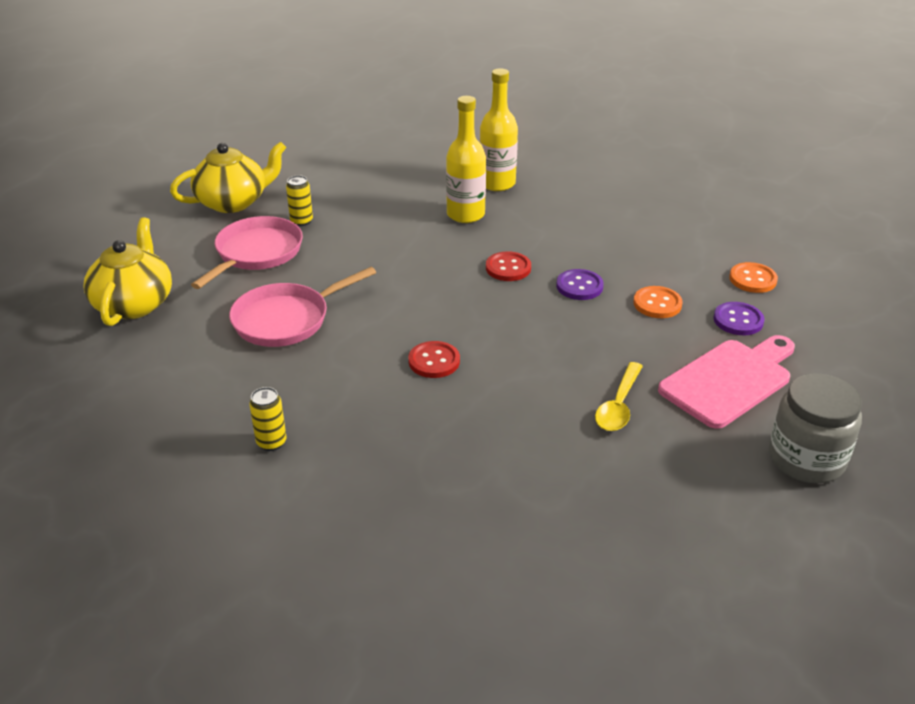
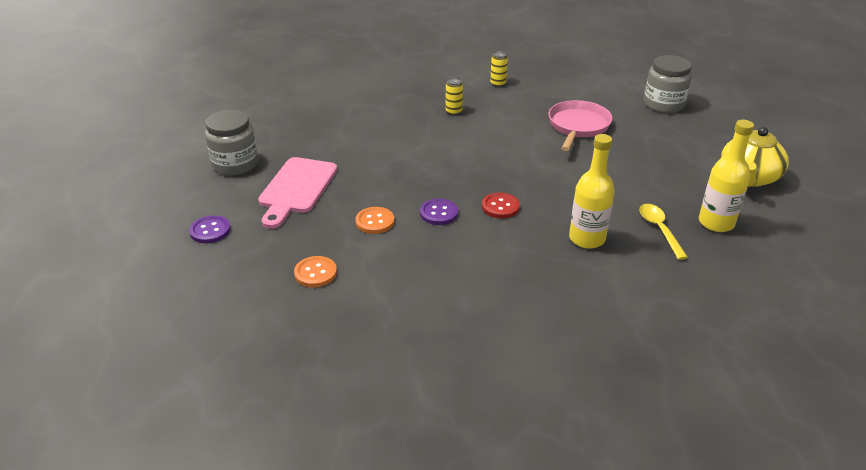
camera: 145 degrees right, 0 degrees up
yellow teapot [84,217,172,326] -> grey jar [644,55,692,113]
pink pan [191,216,303,289] -> none
yellow can [286,175,313,226] -> yellow can moved to [445,77,463,115]
red button [408,341,460,378] -> none
yellow bottle [480,68,518,191] -> yellow bottle moved to [699,120,754,232]
yellow spoon [595,362,643,431] -> yellow spoon moved to [639,204,688,260]
purple button [713,302,765,335] -> purple button moved to [189,215,231,243]

